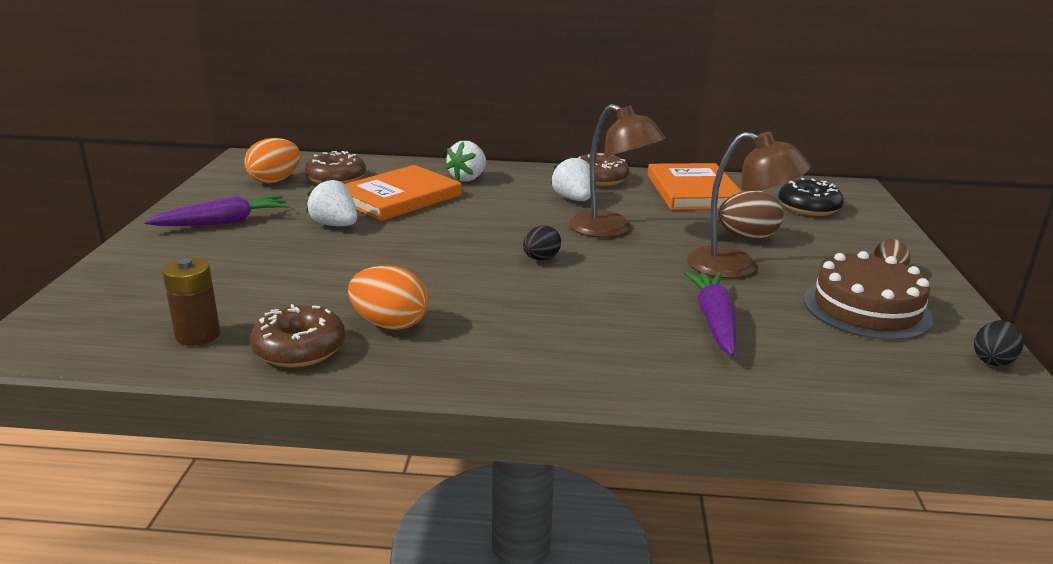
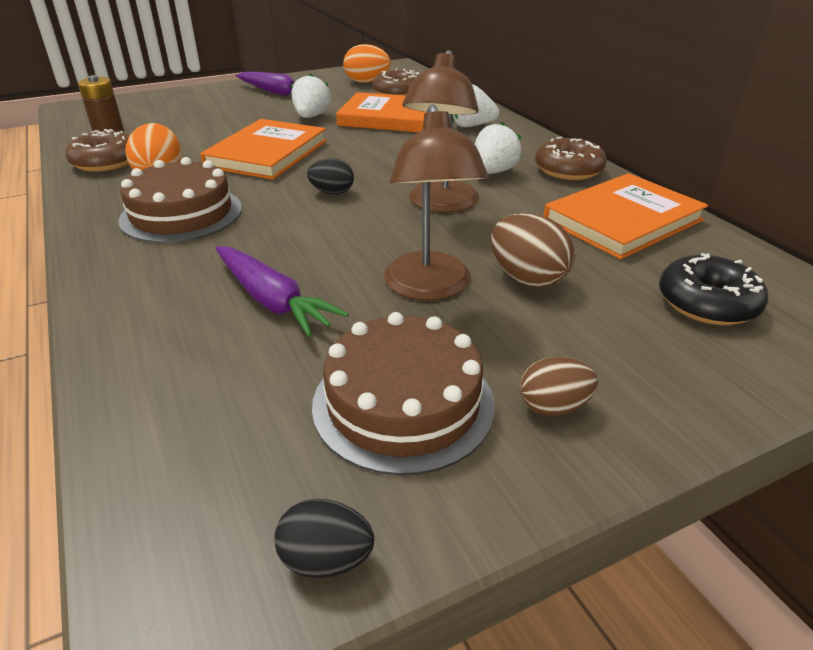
camera: 60 degrees right, 10 degrees up
purple carrot [684,271,736,356] -> purple carrot turned 75 degrees clockwise [216,246,349,337]
none -> brown cake [119,157,242,243]
none -> orange book [200,119,327,180]

